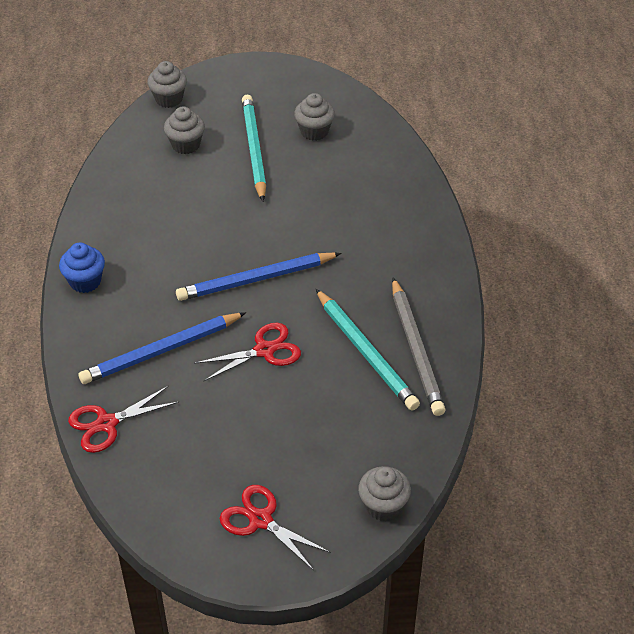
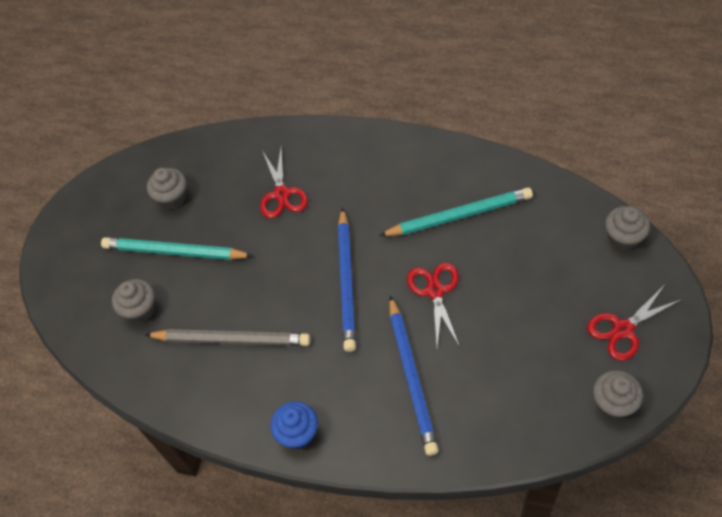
camera: 65 degrees left, 10 degrees up
red scissors [68,386,179,453] -> red scissors moved to [260,149,308,218]
grey cupcake [147,61,187,108] -> grey cupcake moved to [593,370,643,419]
grey pencil [392,278,446,416] -> grey pencil moved to [145,329,310,346]

